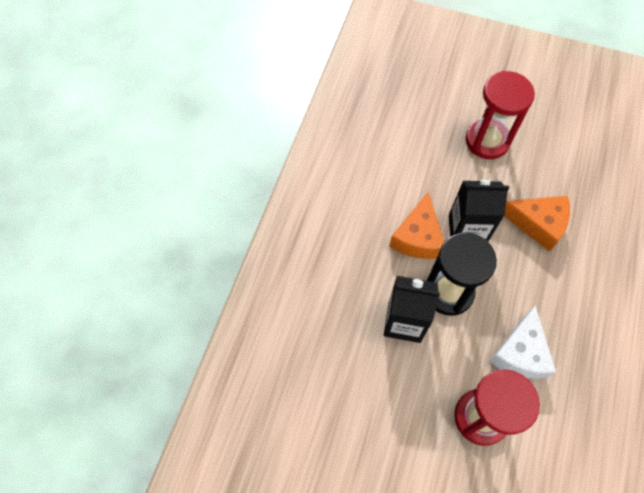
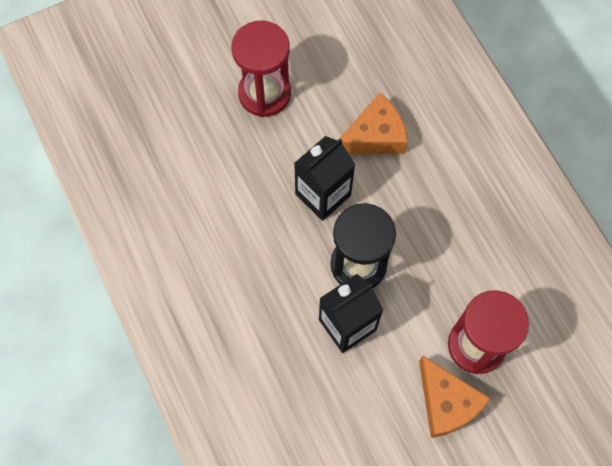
camera: 45 degrees left, 5 degrees up
orange cheese [389,192,444,259] -> orange cheese moved to [419,356,491,438]
white cheese [489,305,556,379] -> none

